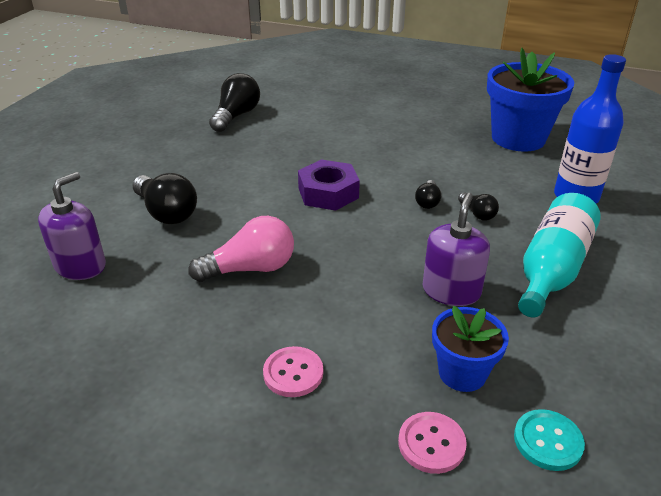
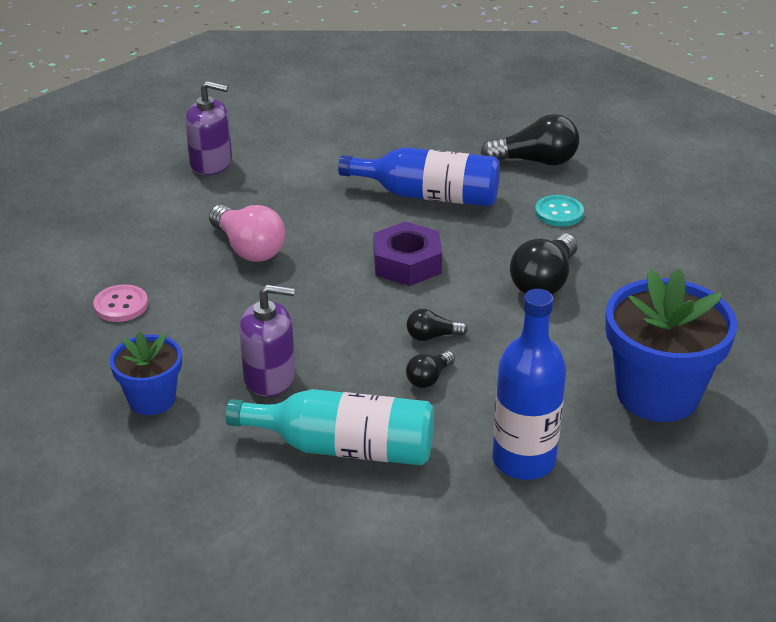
camera: 70 degrees right, 0 degrees up
black light bulb [132,173,197,224] -> black light bulb moved to [510,233,577,295]
pink button [398,412,467,474] -> none
turquoise button [514,409,585,471] -> turquoise button moved to [535,195,584,226]
none -> blue bottle [338,147,500,207]

